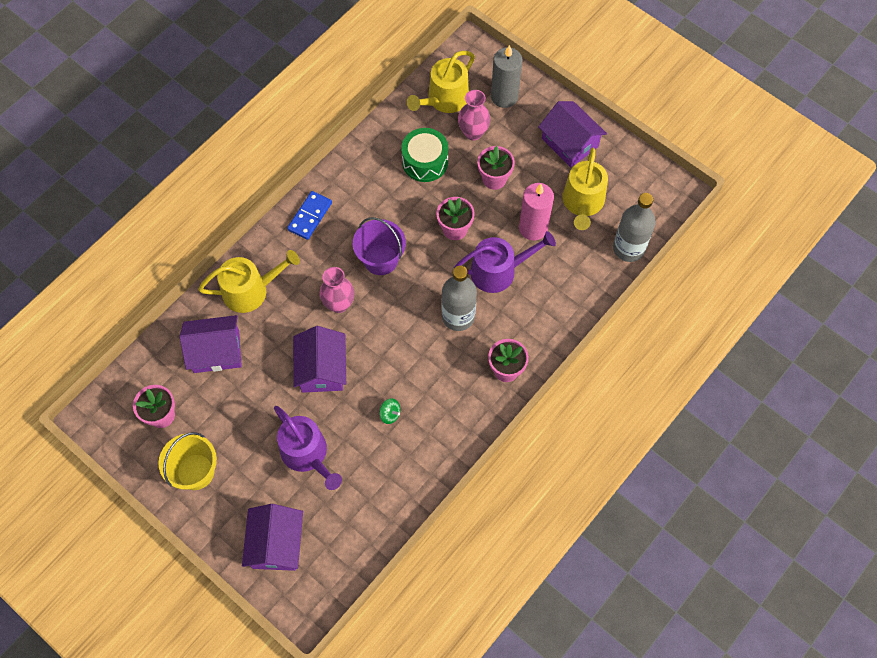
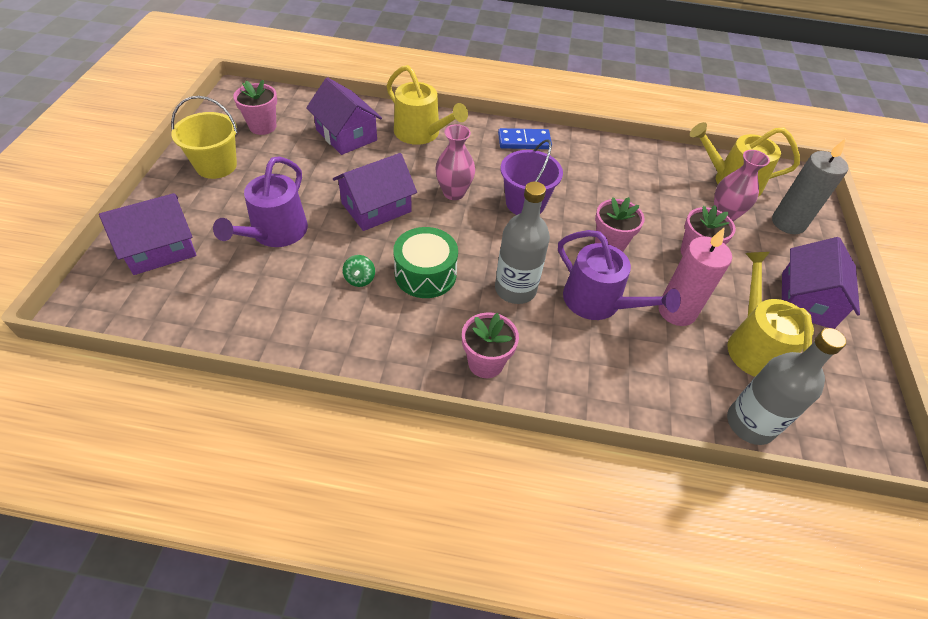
camera: 55 degrees right, 15 degrees down
green drum [401,128,449,182] -> green drum moved to [393,227,458,298]
yellow watering can [562,147,608,230] -> yellow watering can turned 105 degrees clockwise [728,252,814,377]

